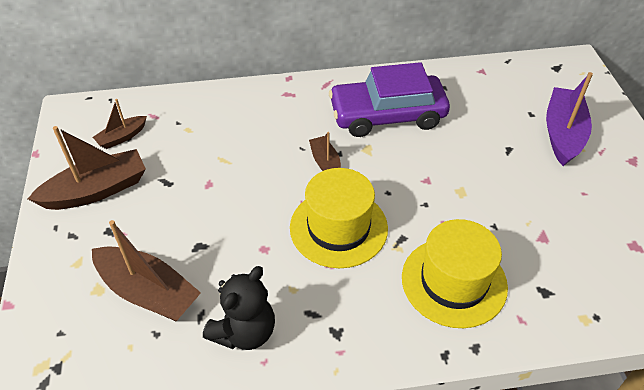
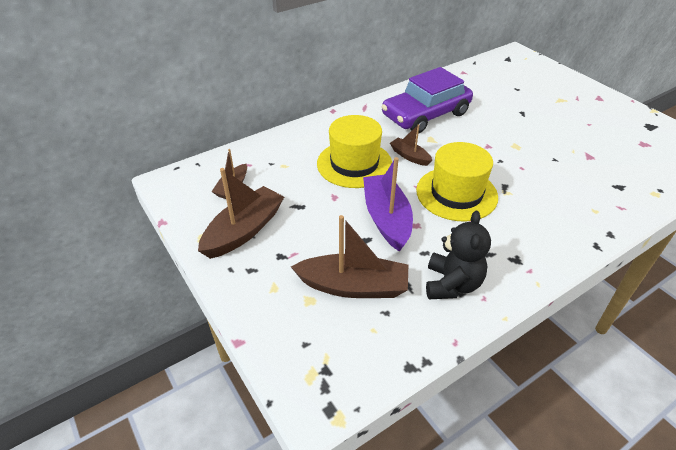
camera: 25 degrees left, 5 degrees down
yellow hat [402,219,508,328] -> yellow hat moved to [317,115,392,188]
purple boat [546,72,593,166] -> purple boat moved to [363,157,413,252]

